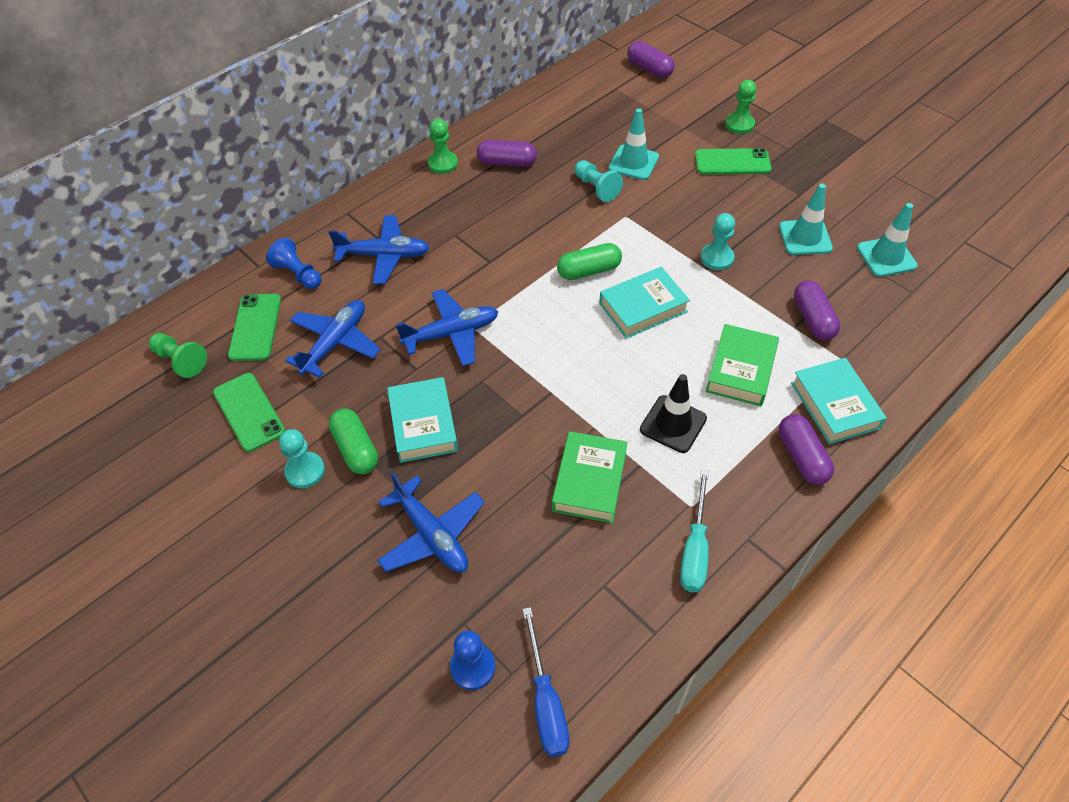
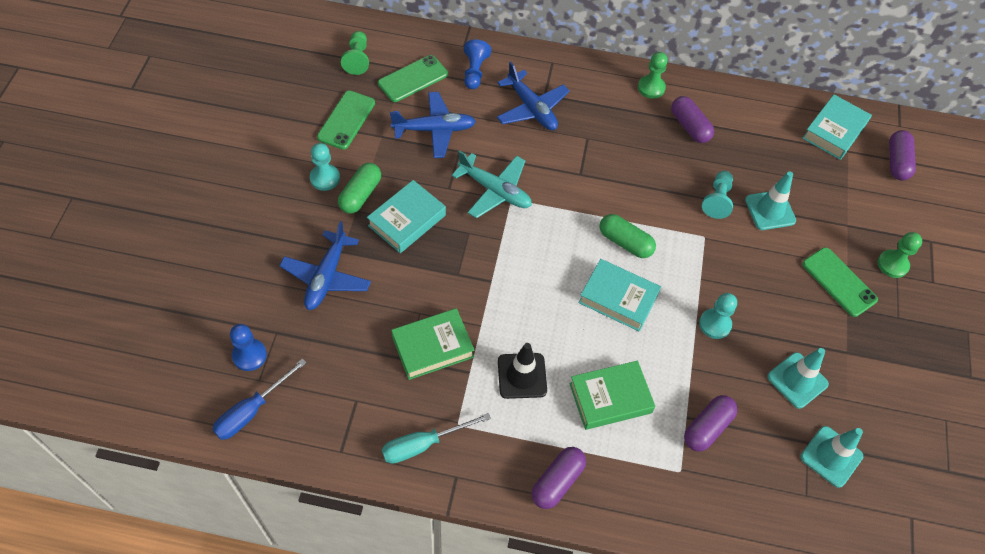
camera: 50 degrees right, 5 degrees up
blue plane [396,289,498,366] -> turquoise plane [452,151,532,219]
turquoise book [791,358,887,444] -> turquoise book moved to [802,95,872,160]

